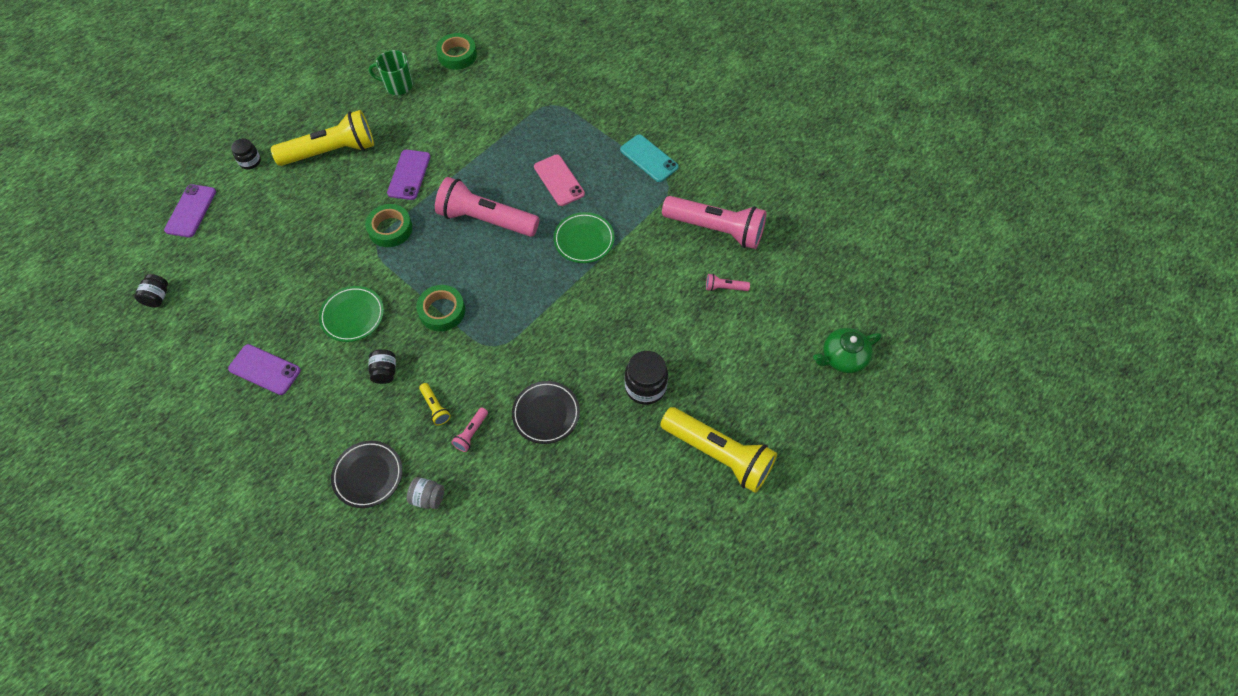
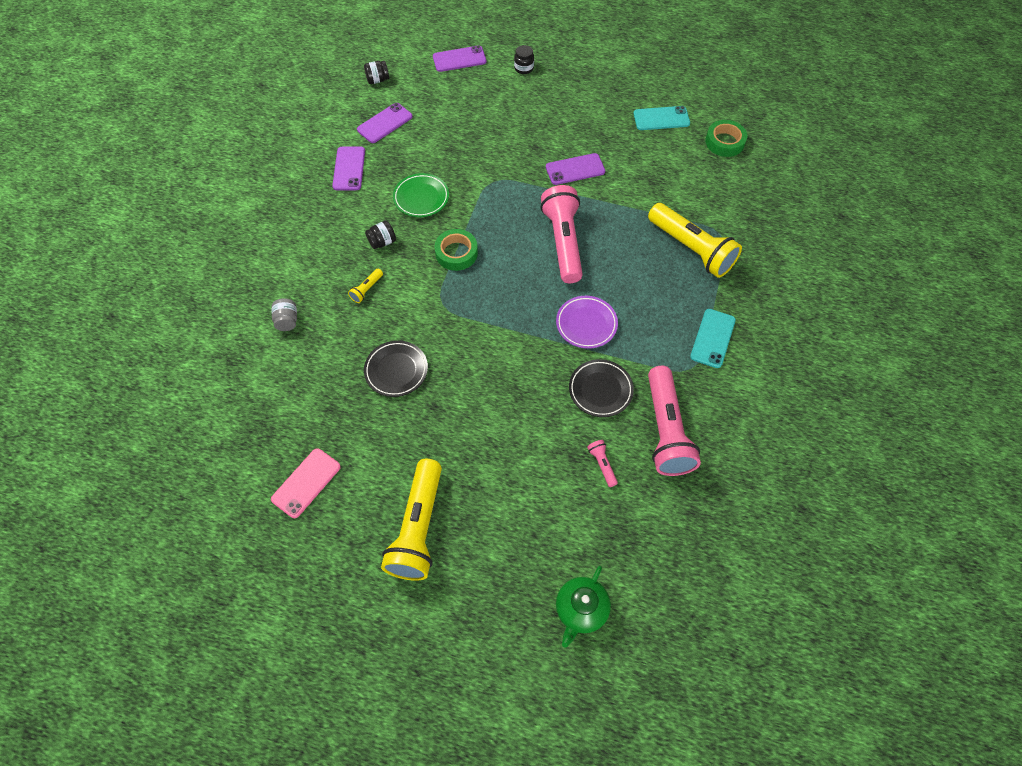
camera: 65 degrees right, 0 degrees up
yellow flashlight [271,110,374,166] -> yellow flashlight moved to [648,203,742,278]
black plate [331,441,402,508] -> black plate moved to [569,359,634,417]
green tape [365,204,413,247] -> none
green mug [369,50,413,95] -> turquoise phone [634,106,690,130]
pink flashlight [451,407,488,452] -> none
pink phone [534,154,585,206] -> pink phone moved to [271,448,341,518]
green plate [553,212,615,263] -> purple plate [556,296,618,349]
black jar [625,351,668,405] -> none
green teapot [813,328,881,373] -> green teapot turned 105 degrees counterclockwise [556,566,611,648]
none -> purple phone [357,103,413,143]

